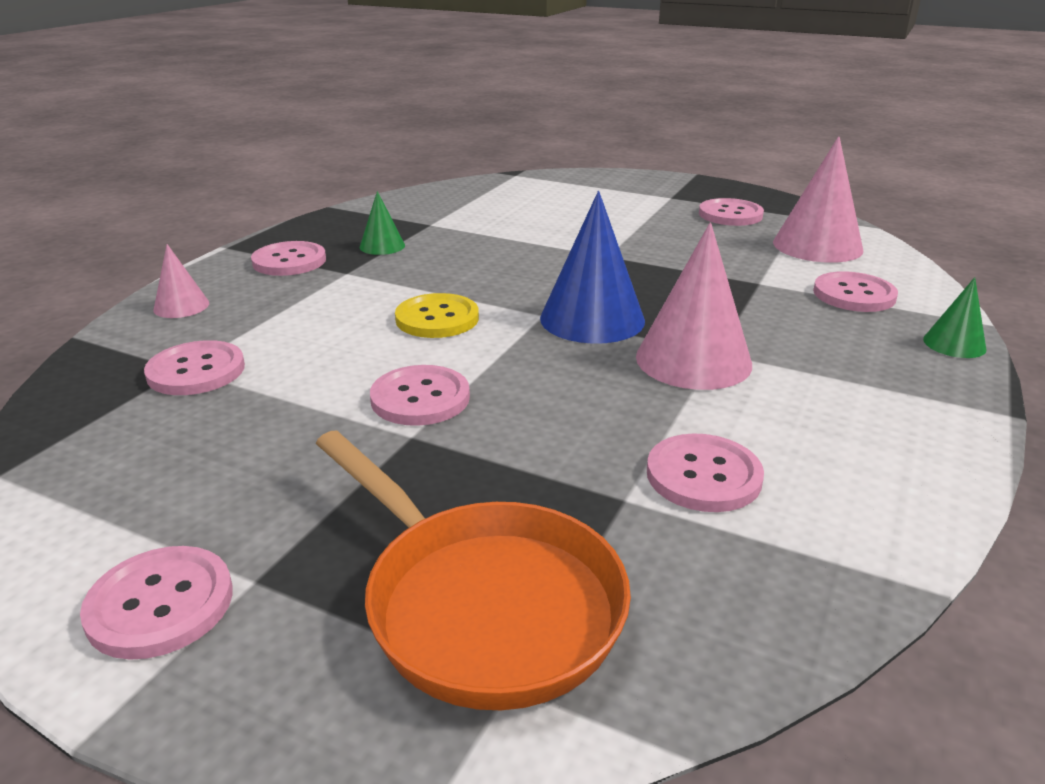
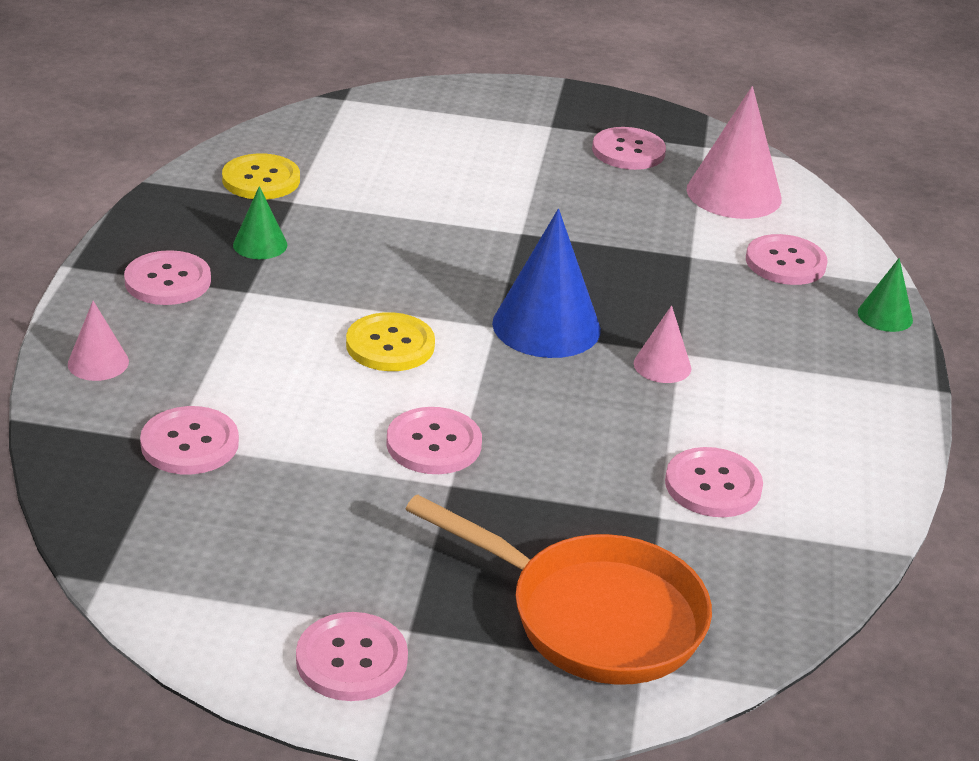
camera: 20 degrees left, 5 degrees up
pink cone [636,222,752,390] -> pink cone [634,305,691,383], size x0.52
none -> yellow button [222,154,300,199]

